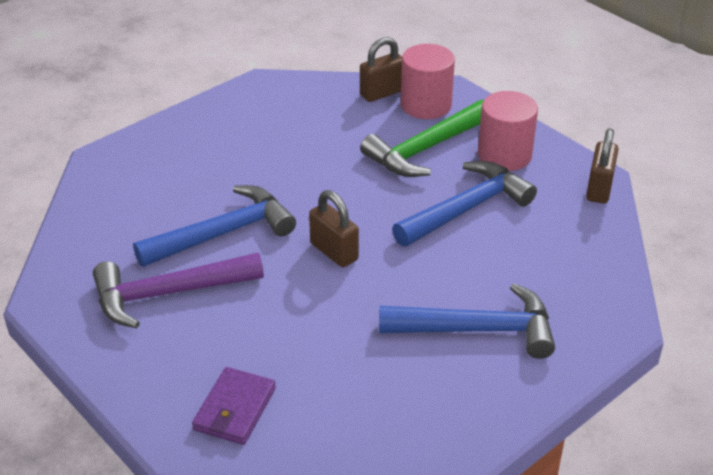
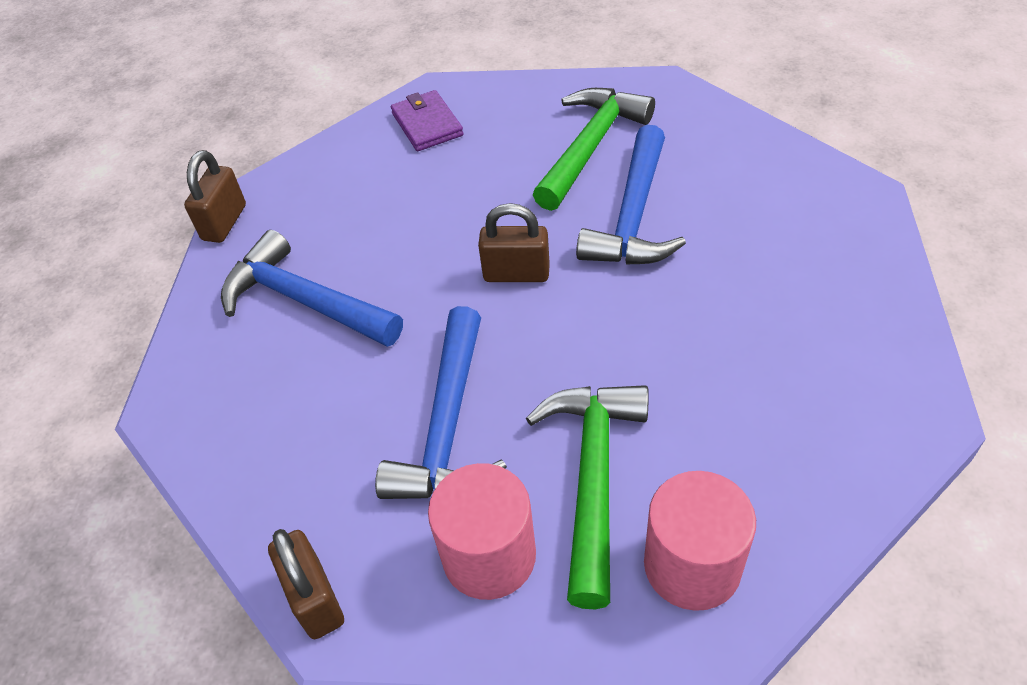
camera: 140 degrees right, 10 degrees up
purple hammer [93,253,264,329] -> green hammer [533,88,655,211]
brown padlock [360,37,402,102] -> brown padlock moved to [184,150,246,243]
blue hammer [379,283,555,359] -> blue hammer turned 75 degrees clockwise [221,230,403,347]

